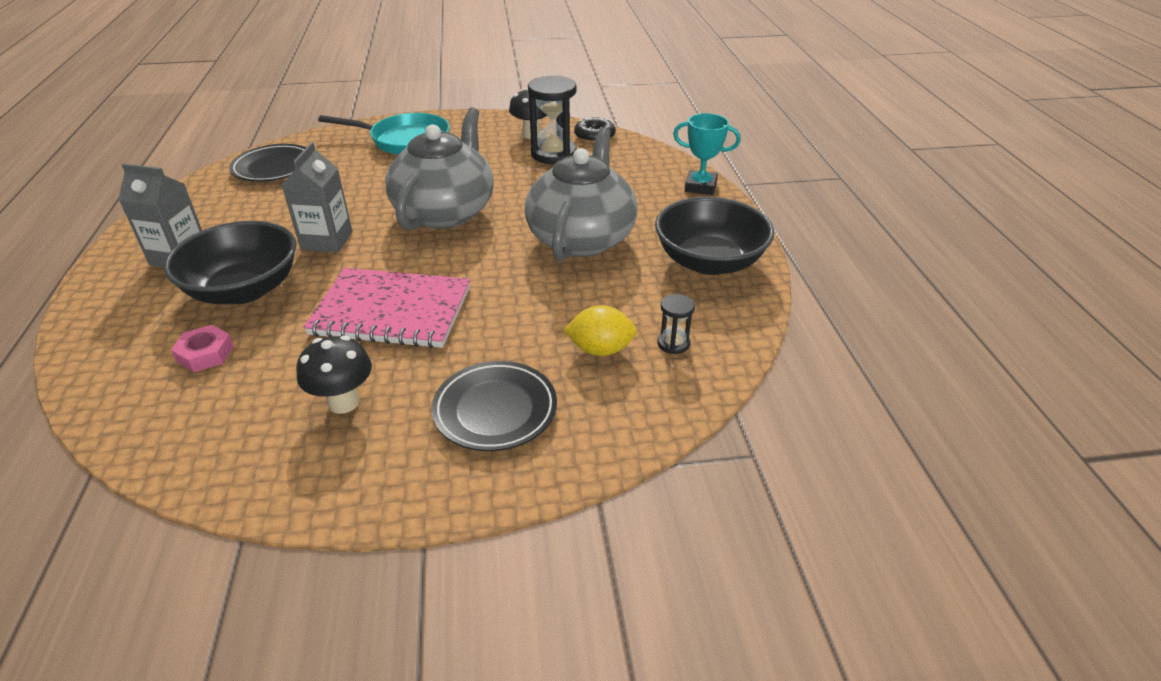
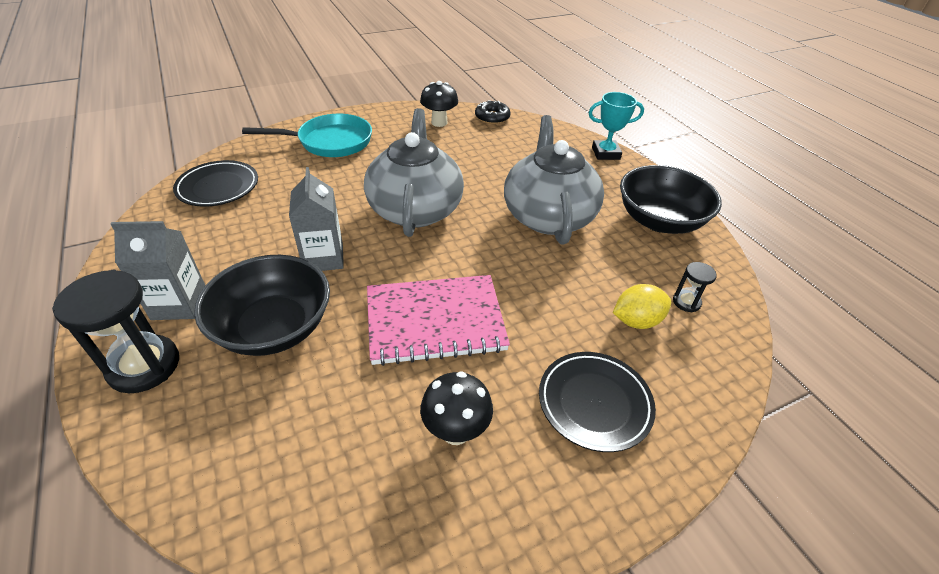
camera: 20 degrees left, 5 degrees up
pink nut [171,325,234,372] -> none
black hourglass [528,75,577,164] -> black hourglass moved to [52,270,179,393]

